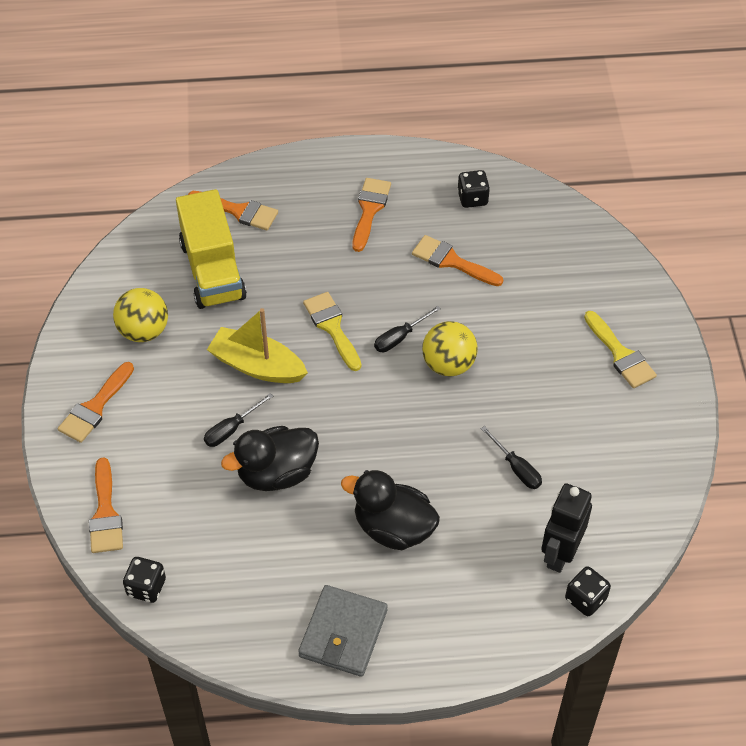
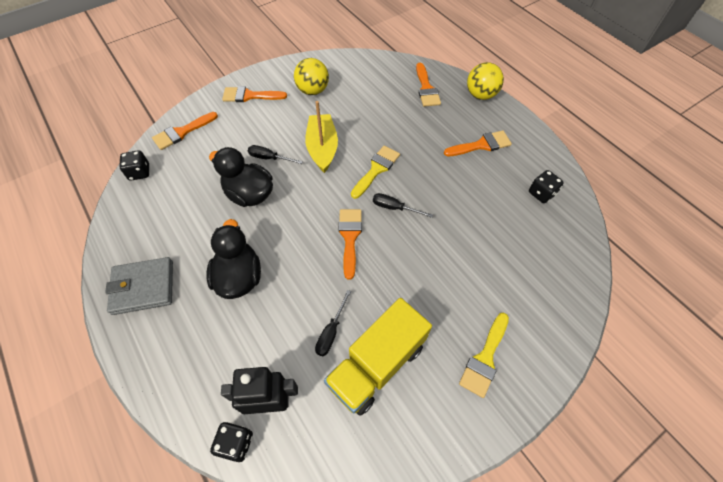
camera: 60 degrees right, 5 degrees up
yellow truck [176,189,247,309] -> yellow truck moved to [324,298,432,416]
orange brush [412,235,503,286] -> orange brush moved to [339,209,362,280]
yellow ball [422,321,478,377] -> yellow ball moved to [467,62,504,100]

